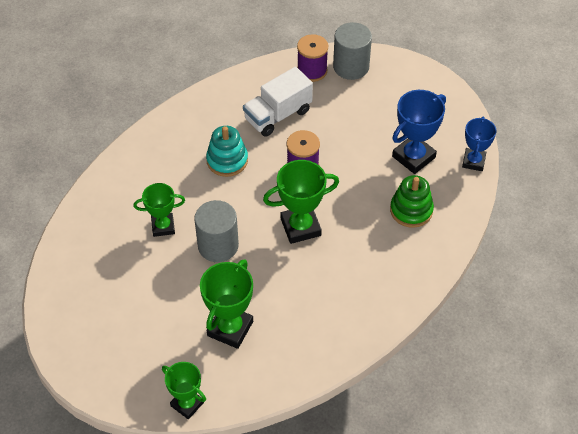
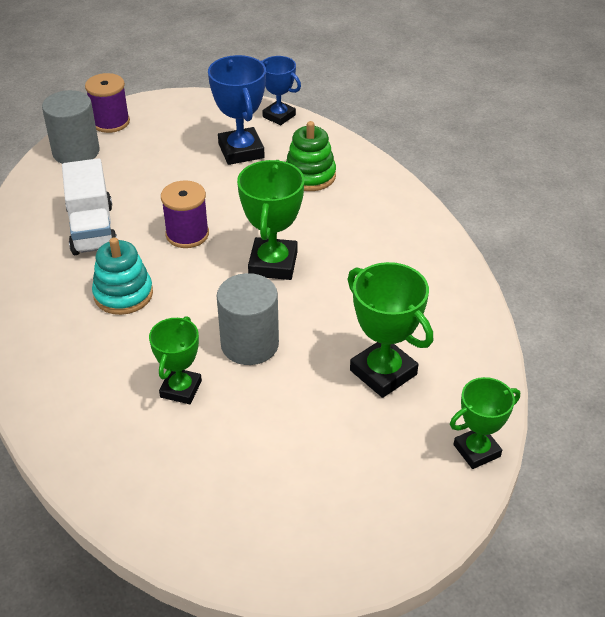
camera: 65 degrees left, 10 degrees down
purple spool [297,34,328,82] -> purple spool moved to [85,73,130,133]

